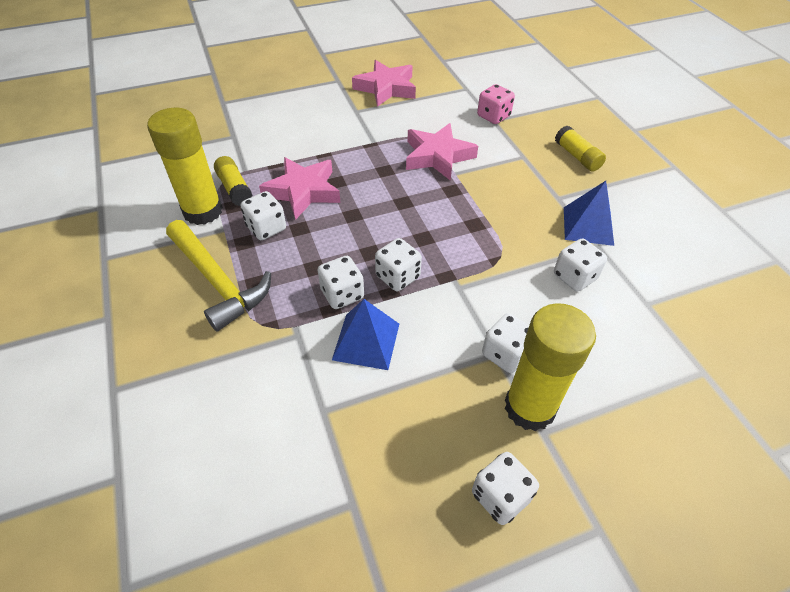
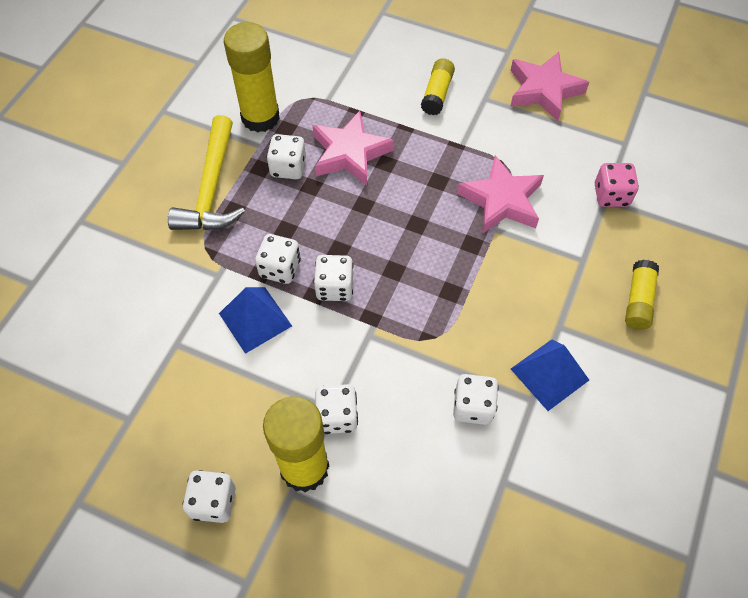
camera: 45 degrees right, 10 degrees up
yellow glue stick [214,156,252,206] -> yellow glue stick moved to [421,58,455,115]

